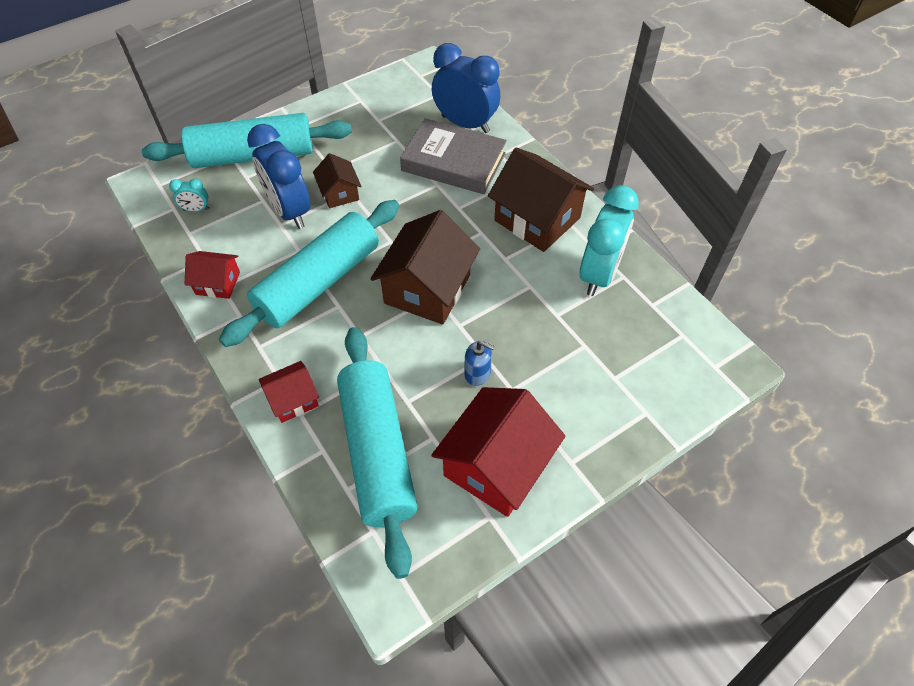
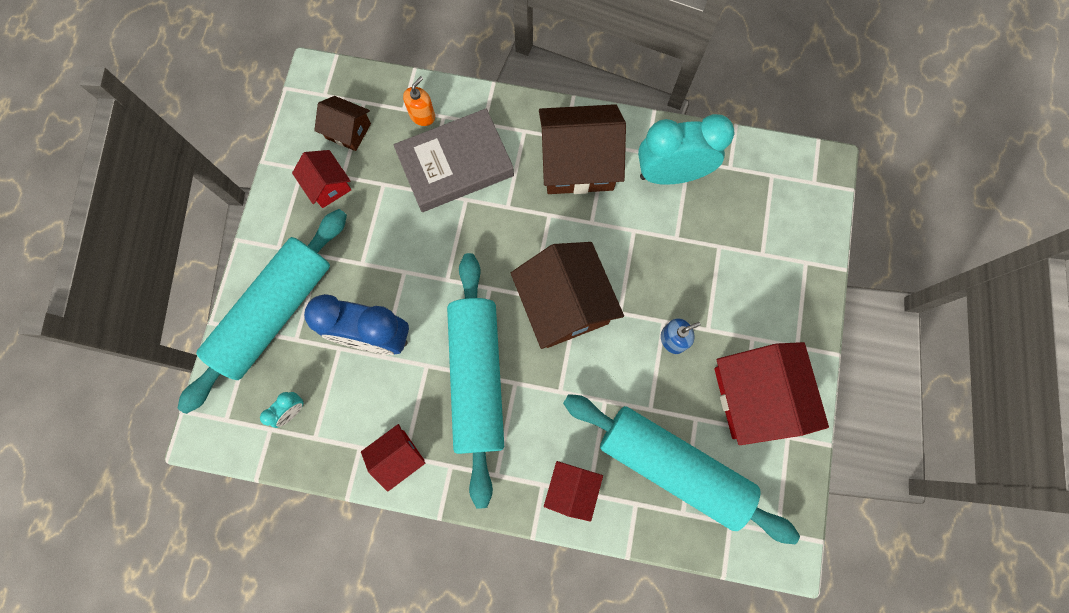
camera: 45 degrees left, 20 degrees up
brown house [313,153,361,208] -> brown house moved to [314,96,371,151]
blue clock [432,43,500,133] -> orange soap dispenser [403,76,435,126]
turquoise clock [580,185,639,296] -> turquoise clock turned 75 degrees counterclockwise [638,114,734,185]
none -> red house [292,150,351,208]

